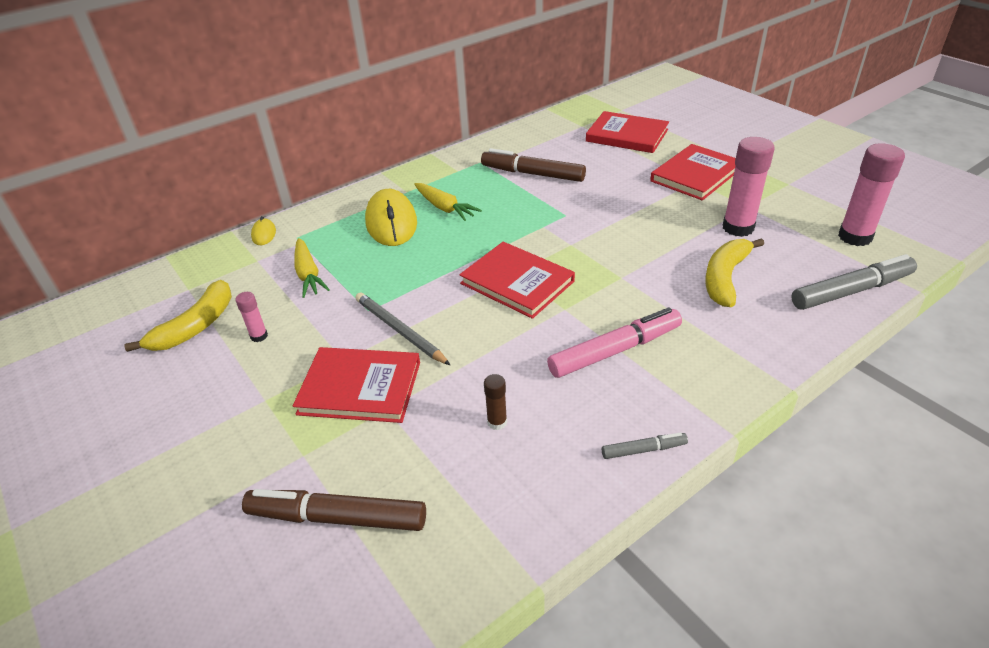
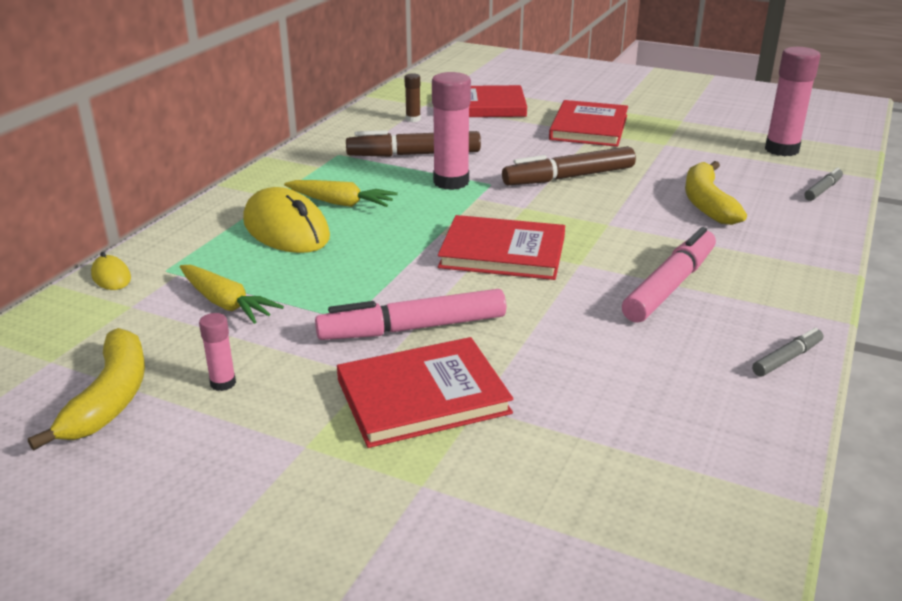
camera: 30 degrees left, 10 degrees down
brown marker [242,489,426,531] -> brown marker moved to [502,146,636,186]
grey pencil [356,293,450,365] -> pink marker [315,289,506,340]
brown glue stick [484,374,507,430] -> brown glue stick moved to [404,73,421,122]
pink glue stick [723,137,775,237] -> pink glue stick moved to [432,72,471,190]
grey marker [791,254,917,310] -> grey marker [804,167,843,201], size x0.50

